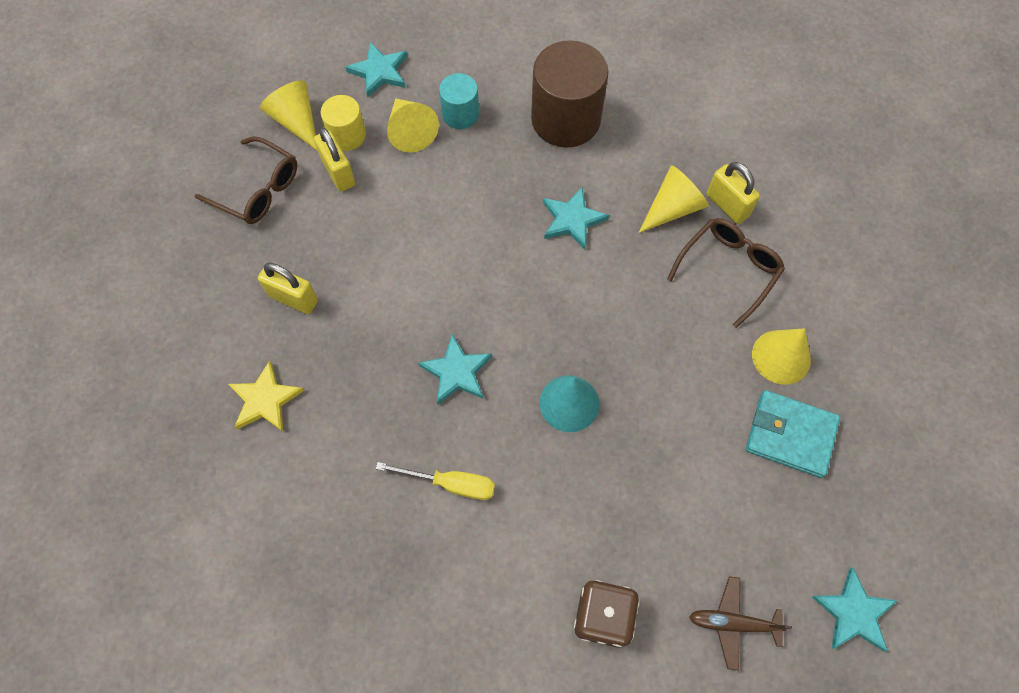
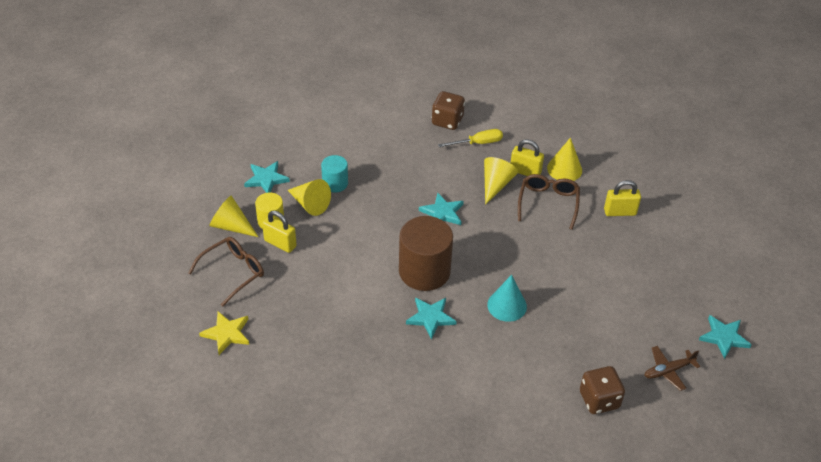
camera: 30 degrees left, 20 degrees down
brown glasses [194,136,297,224] -> brown glasses turned 45 degrees counterclockwise [188,237,264,307]
yellow star [228,360,304,431] -> yellow star moved to [199,312,249,355]
yellow padlock [258,263,318,314] -> yellow padlock moved to [604,180,641,216]
yellow screwdriver [376,462,495,500] -> yellow screwdriver moved to [438,129,503,147]
brown cylinder [531,40,609,148] -> brown cylinder moved to [399,216,453,291]
turquoise wallet [746,390,840,478] -> none
yellow cone [752,328,811,385] -> yellow cone moved to [547,138,582,181]
none -> brown dice [432,91,465,130]

